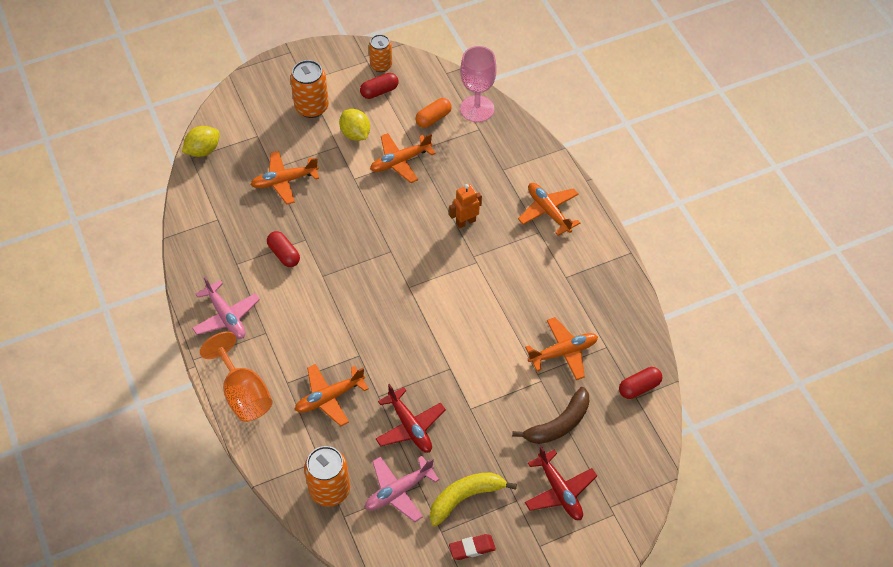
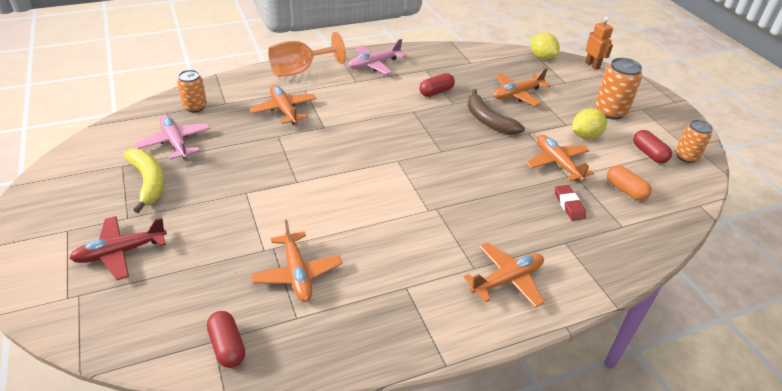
camera: 90 degrees right, 15 degrees down
orange plane [250,151,319,204] -> orange plane turned 105 degrees counterclockwise [494,68,551,106]
orange can [304,446,350,506] -> orange can [177,70,207,112], size x0.66
red plane [376,384,446,453] -> none
orange robot [449,184,482,229] -> orange robot moved to [585,17,613,70]
red eraser [449,534,496,560] -> red eraser moved to [555,185,586,221]
pink goblet [460,46,497,122] -> none
brown banana [512,387,589,444] -> brown banana moved to [467,89,525,135]

